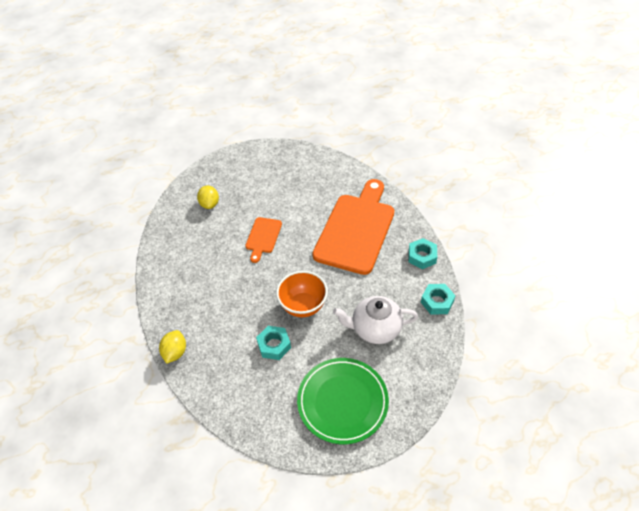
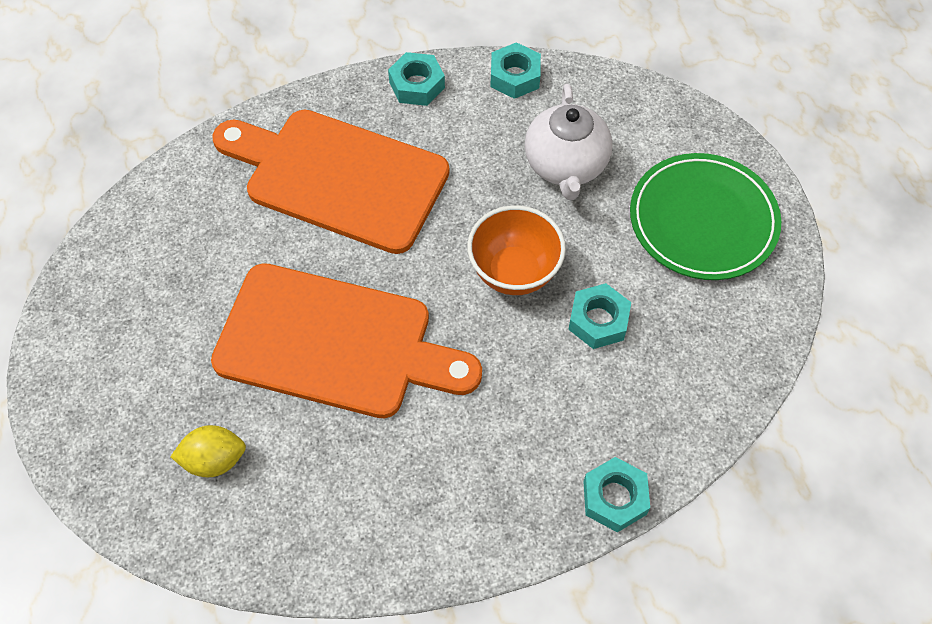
camera: 90 degrees left, 10 degrees up
yellow lemon [159,330,186,364] -> turquoise nut [583,457,650,533]
orange cutting board [245,217,282,263] -> orange cutting board [211,263,482,418], size x2.16

